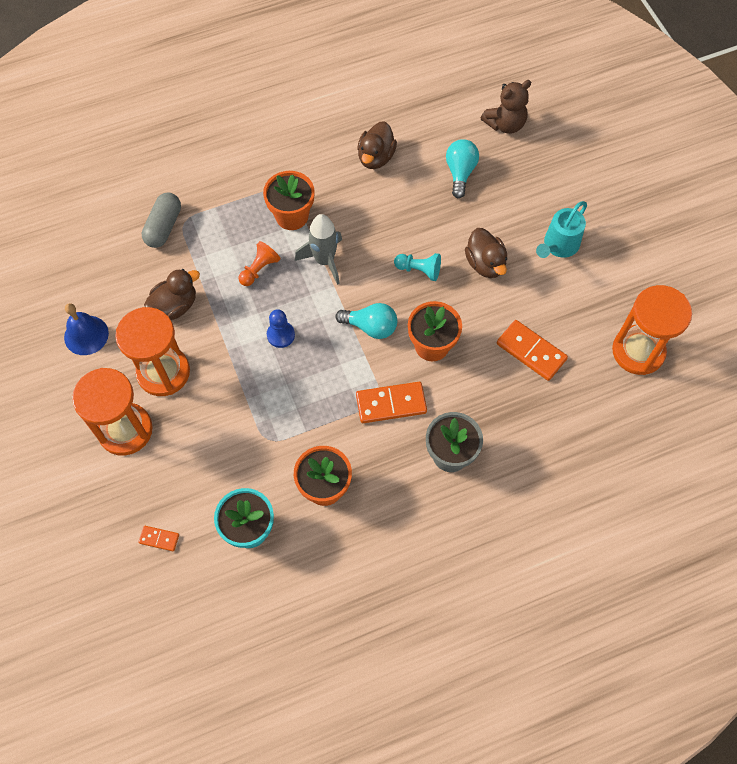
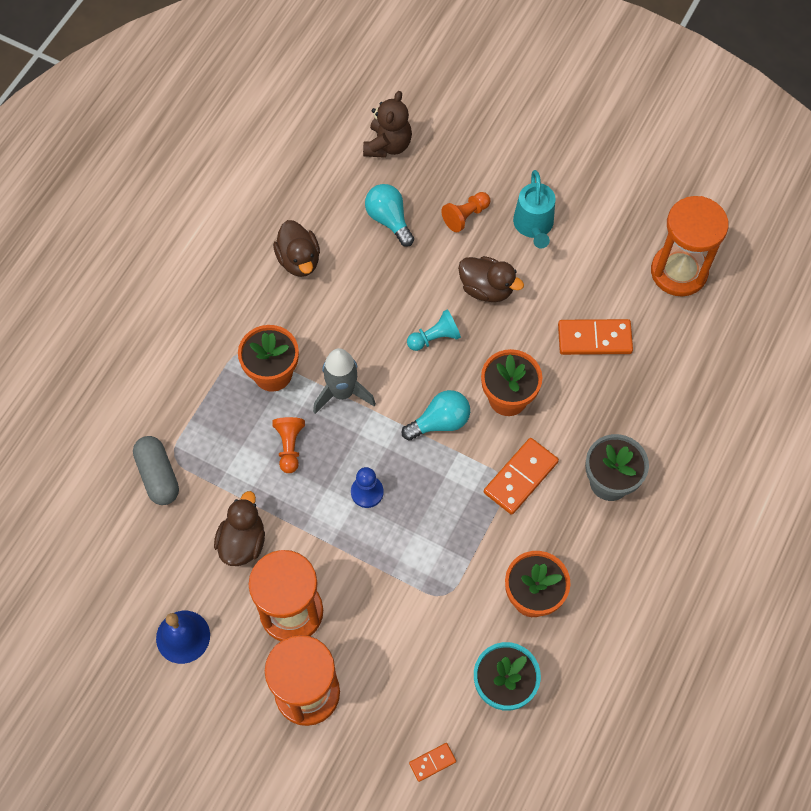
camera: 40 degrees left, 0 degrees up
none -> orange pawn [442,192,491,232]

